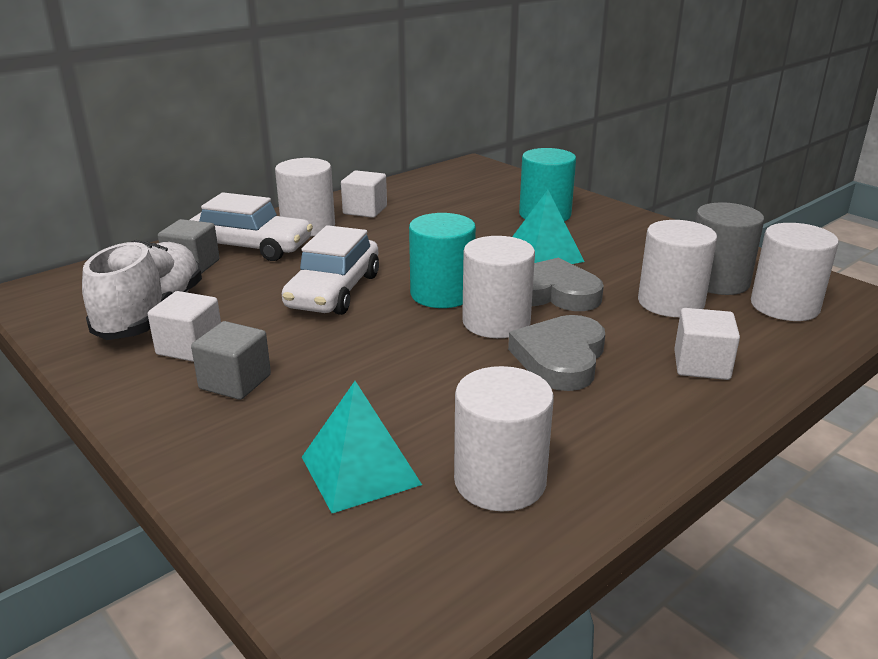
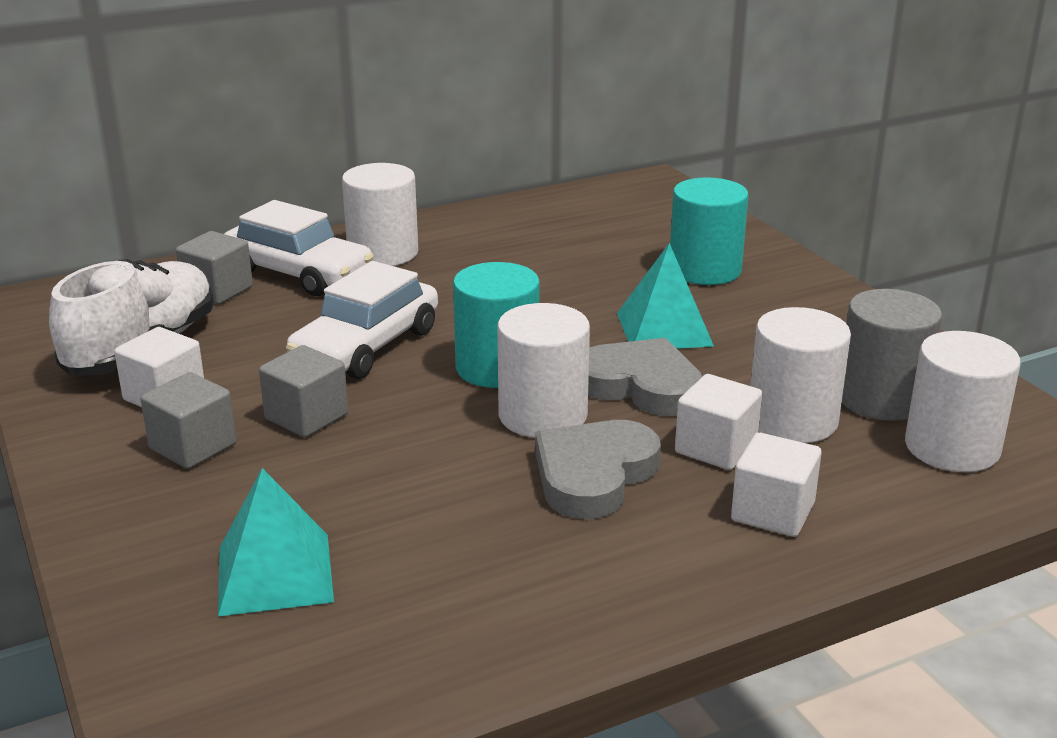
camera: 15 degrees right, 0 degrees up
white cube [341,170,387,218] -> white cube moved to [675,374,762,470]
white cylinder [454,366,554,511] -> none
none -> grey cube [259,345,348,437]

